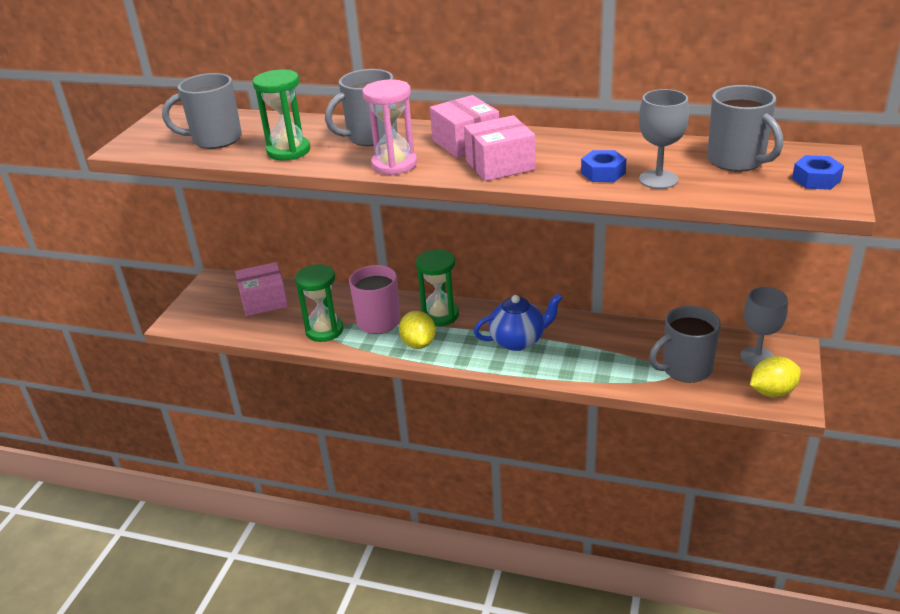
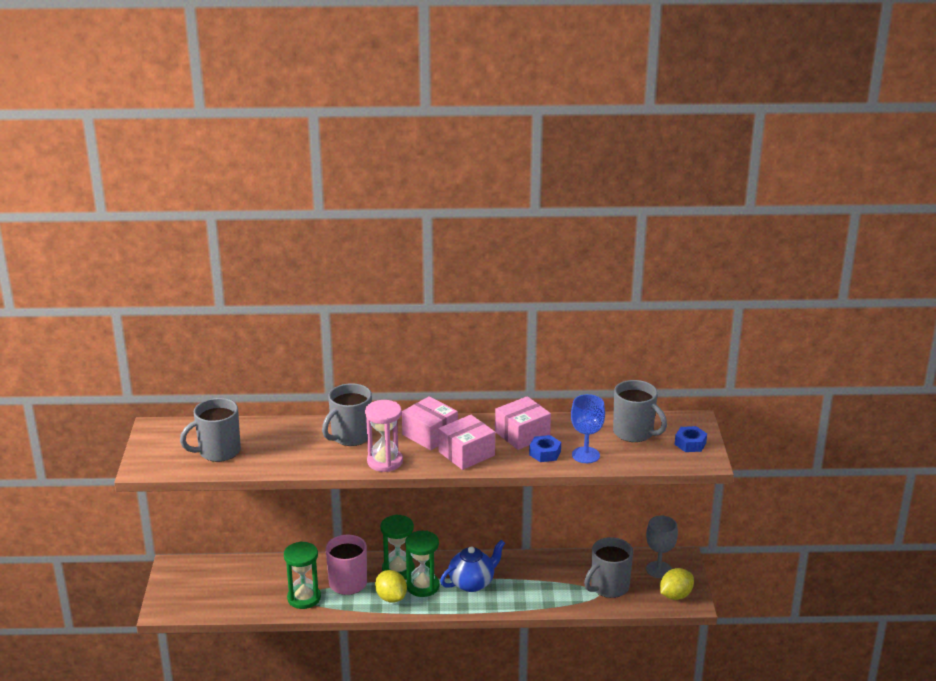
camera: 20 degrees left, 5 degrees down
pink box [235,262,288,316] -> pink box moved to [495,396,551,450]
green hourglass [253,70,310,161] -> green hourglass moved to [405,531,439,597]
grey goblet [639,89,689,189] -> blue goblet [571,394,605,463]

